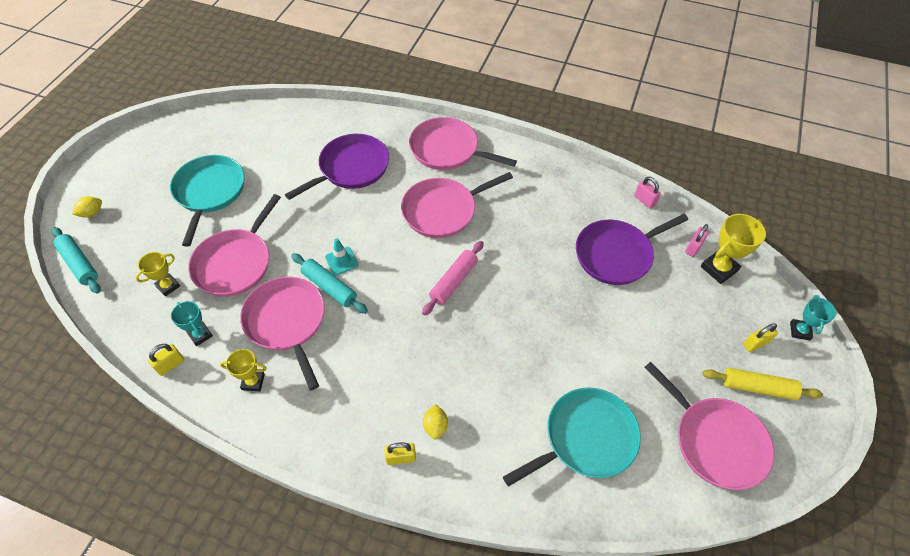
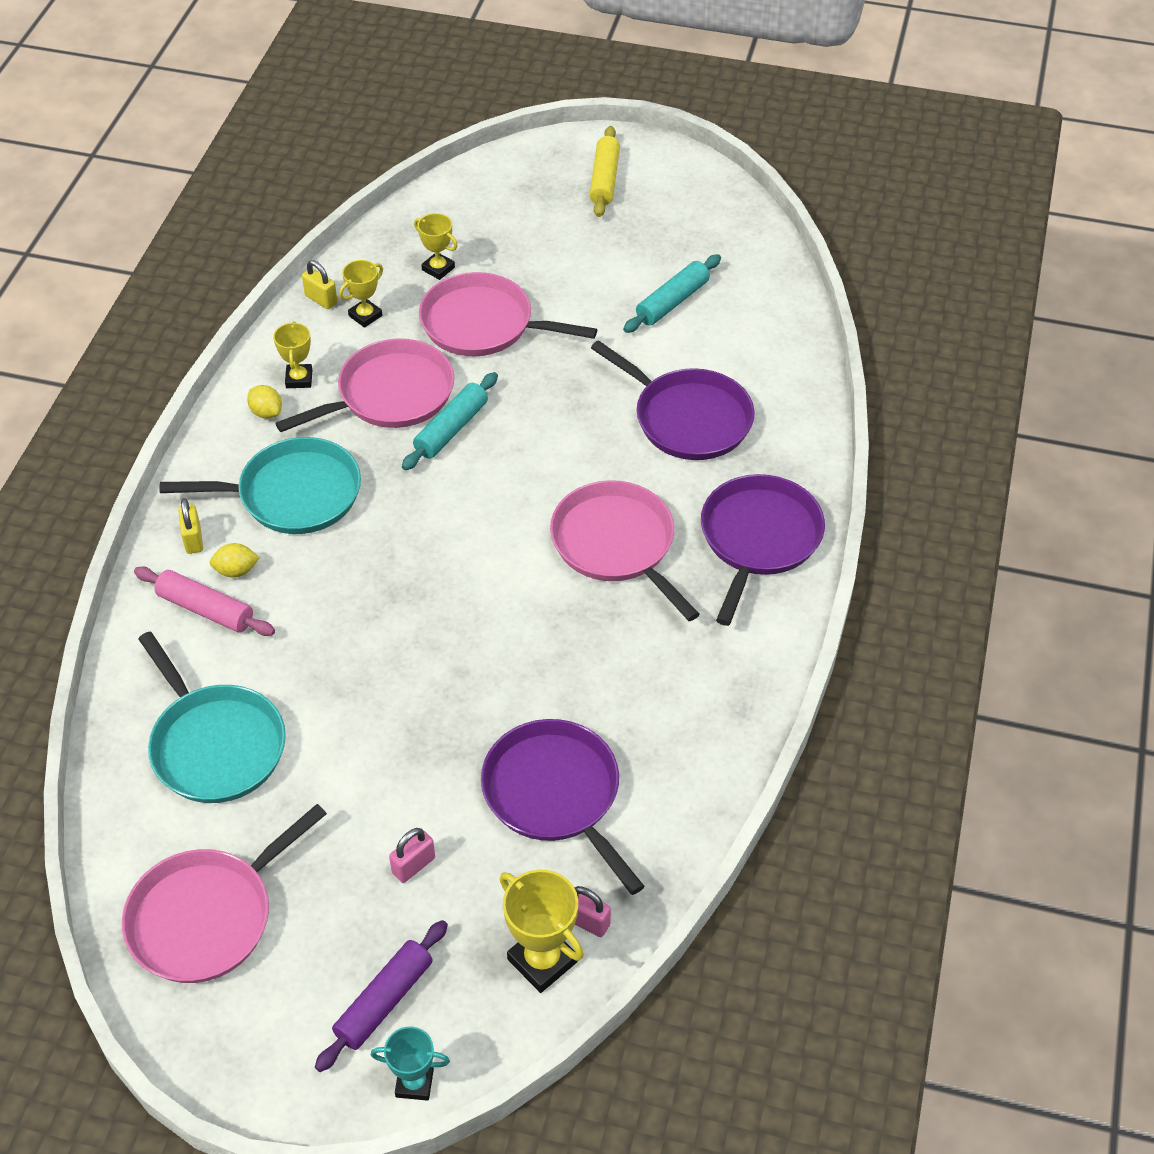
camera: 85 degrees right, 5 degrees down
turquoise rolling pin [52,227,100,294] -> turquoise rolling pin moved to [623,254,721,333]
yellow lemon [72,196,102,218] -> yellow lemon moved to [247,385,282,419]
turquoise pan [170,155,245,247] -> turquoise pan moved to [159,437,361,534]
turquoise trophy [171,301,213,346] -> yellow trophy [339,260,383,328]
turquoise traffic cone [325,238,358,276] -> none
pink pan [409,117,517,170] -> purple pan [701,474,825,626]
pink rolling pin [422,241,484,316] -> pink rolling pin moved to [134,567,275,636]
pink padlock [634,177,661,209] -> pink padlock moved to [389,828,435,883]
yellow rolling pin [703,368,823,400] -> yellow rolling pin moved to [590,126,620,217]
yellow padlock [743,323,778,352] -> purple rolling pin [315,920,448,1072]

